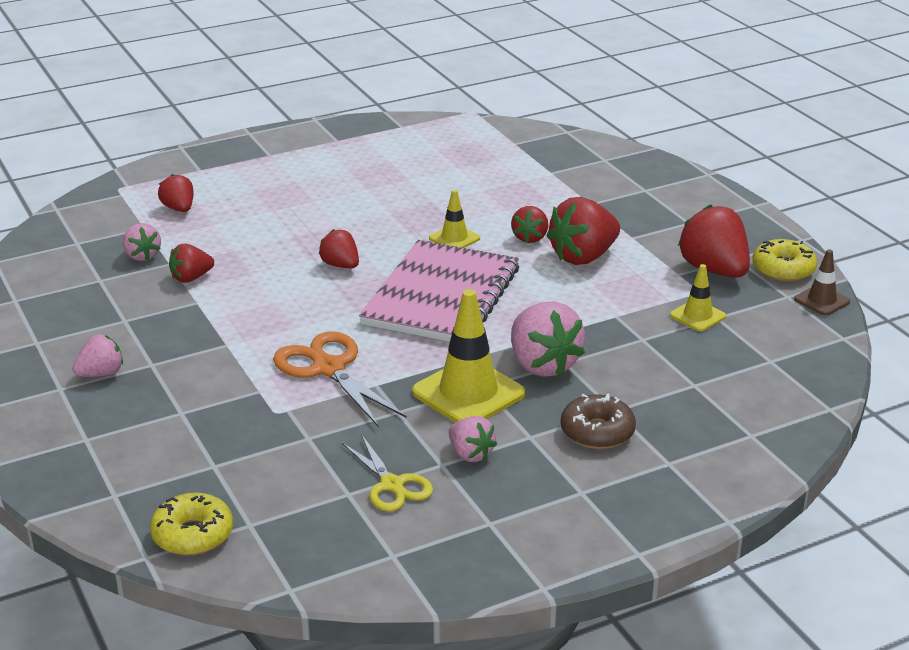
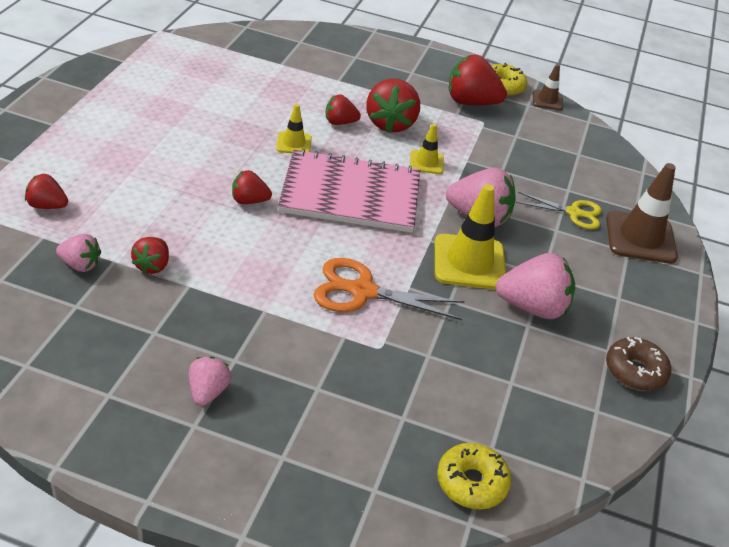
camera: 50 degrees left, 10 degrees up
yellow scissors [342,434,433,512] -> yellow scissors moved to [516,192,602,229]
pink notebook [359,240,519,342] -> pink notebook turned 60 degrees counterclockwise [278,149,420,233]
pink strawberry [449,416,497,462] -> pink strawberry [495,253,575,319], size x1.76
red strawberry [511,206,548,243] -> red strawberry turned 120 degrees clockwise [326,95,361,125]
brown donut [561,394,636,449] -> brown donut moved to [606,337,671,391]
yellow traffic cone [670,264,726,331] -> yellow traffic cone moved to [410,124,444,174]
none -> brown traffic cone [606,163,678,264]

